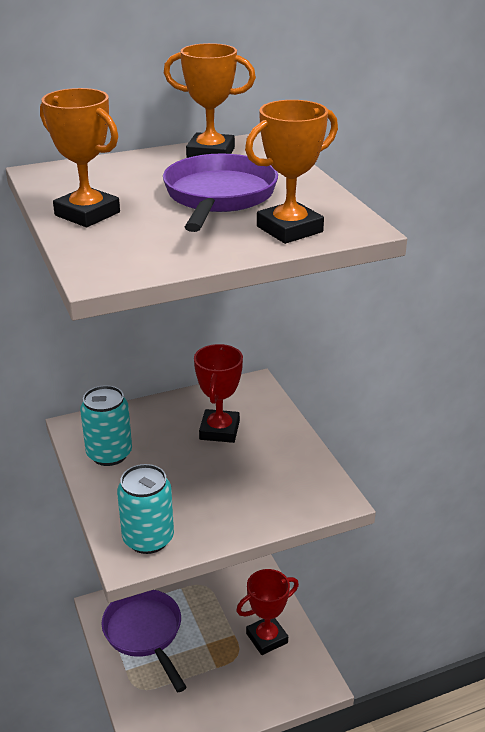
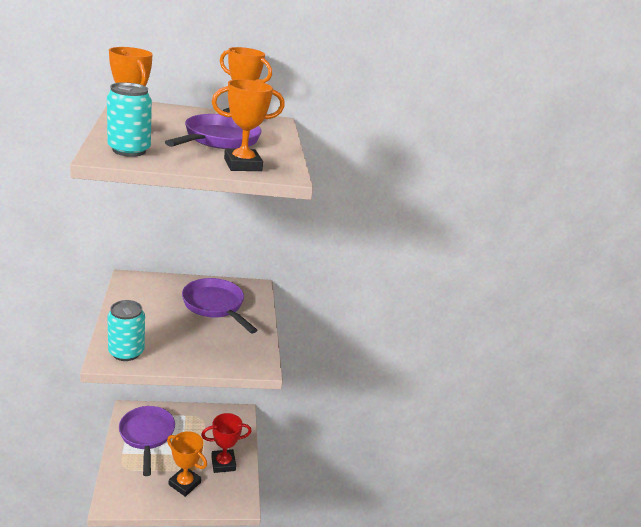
camera: 10 degrees right, 5 degrees down
turquoise can [80,385,132,466] -> turquoise can moved to [107,82,152,157]
red trophy [194,344,243,443] -> purple pan [182,278,257,334]
none -> orange trophy [167,431,207,497]

